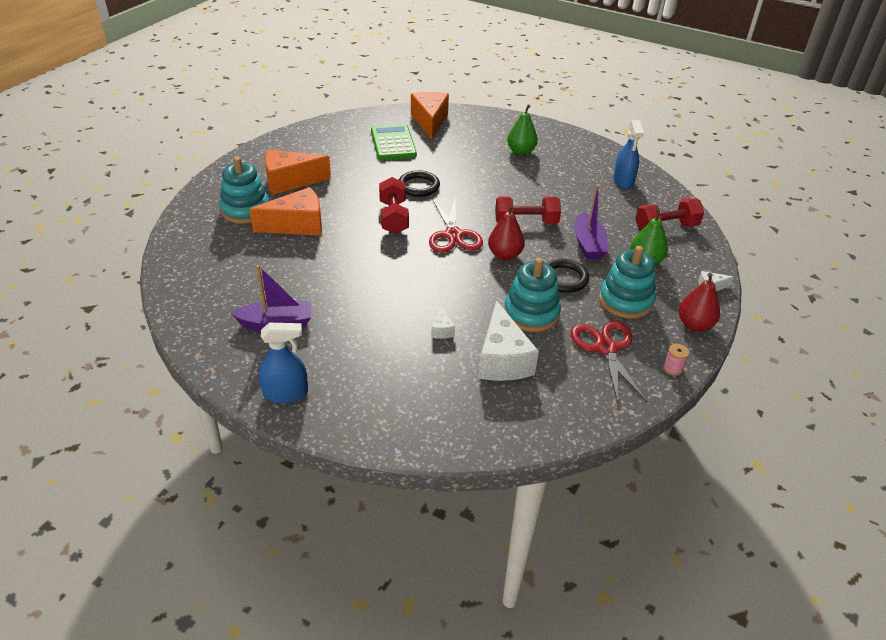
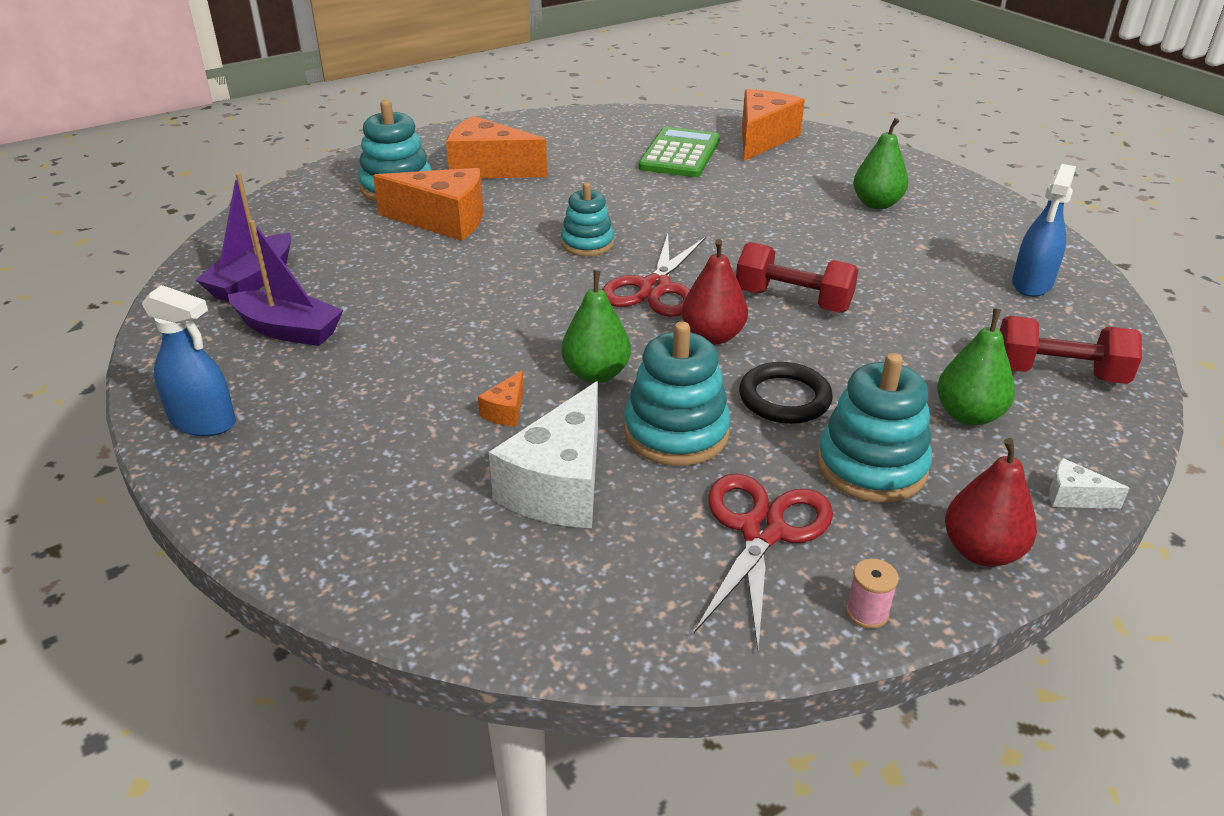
camera: 30 degrees right, 5 degrees down
red dumbbell [379,177,409,234] -> turquoise stacking toy [561,183,614,256]
black ring [399,170,440,197] -> none
white cheese [431,306,455,339] -> orange cheese [478,370,524,426]
purple boat [574,184,608,259] -> purple boat moved to [196,173,291,302]
none -> green pear [561,270,631,383]

